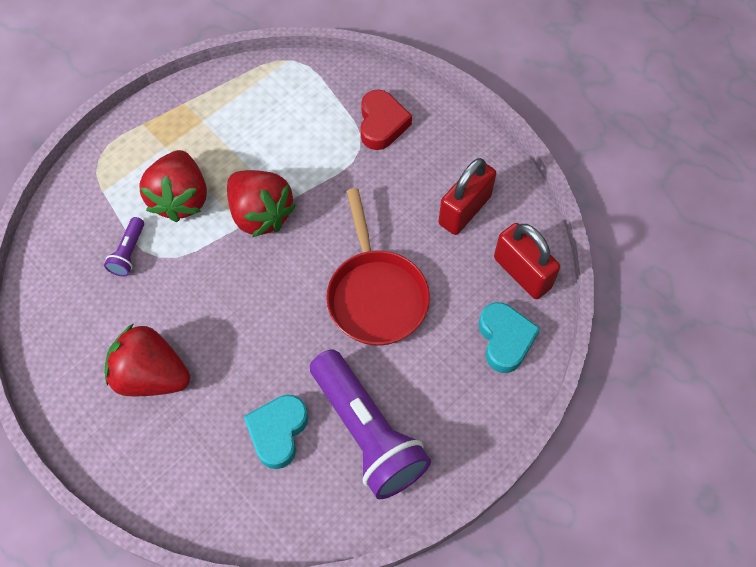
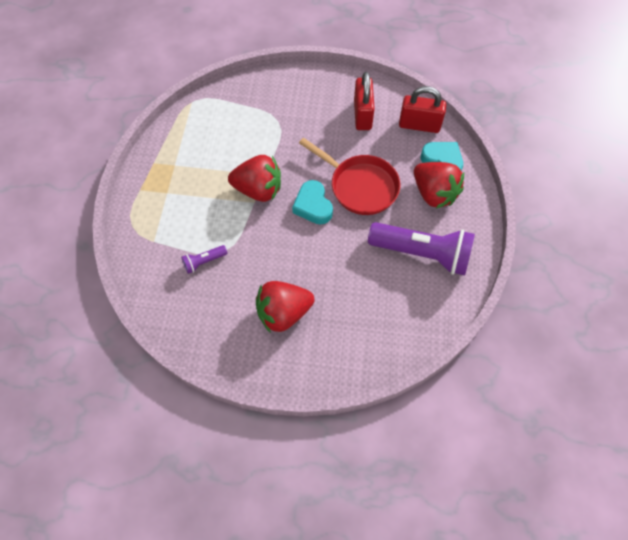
camera: 40 degrees left, 0 degrees up
purple flashlight [104,217,144,277] -> purple flashlight turned 90 degrees clockwise [181,245,227,274]
red strawberry [139,150,207,222] -> red strawberry moved to [414,162,464,209]
turquoise heart [244,395,308,469] -> turquoise heart moved to [292,180,333,225]
red heart [361,90,412,150] -> none

